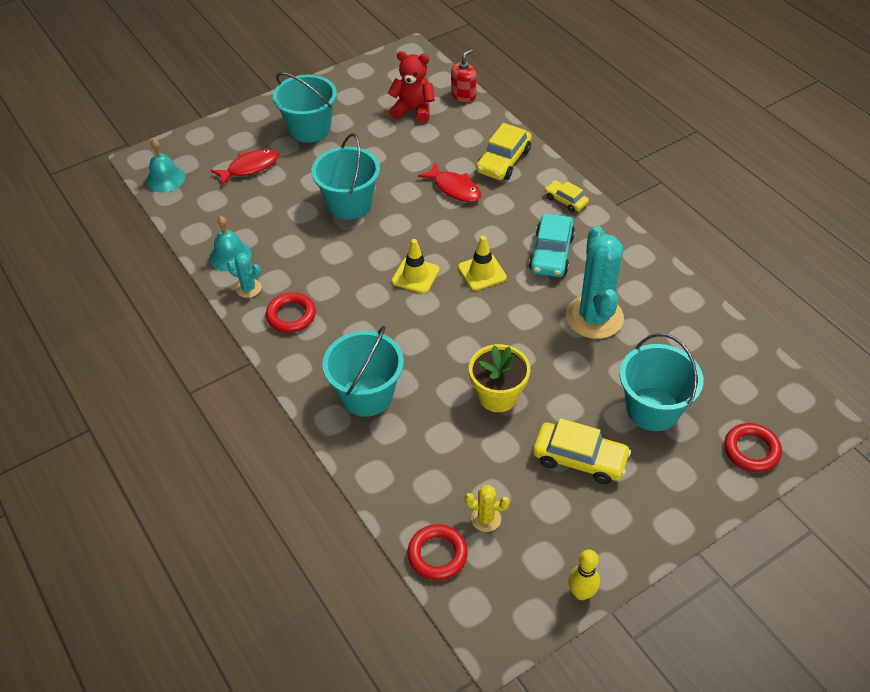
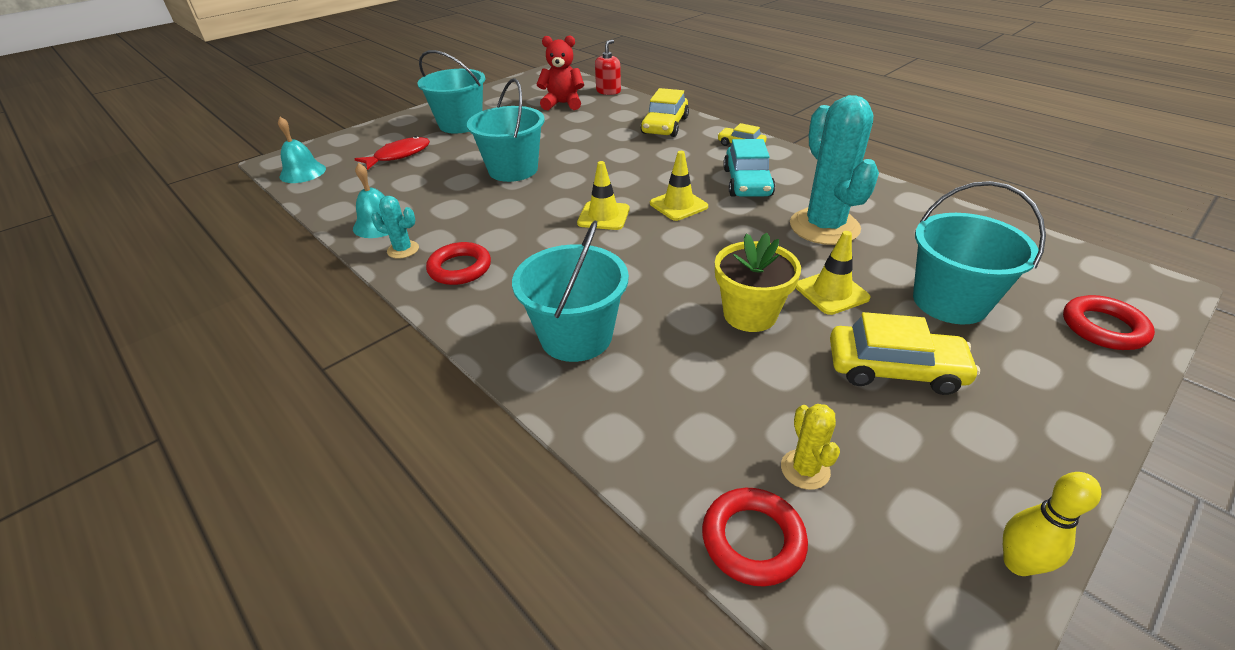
camera: 10 degrees left, 10 degrees down
red fish [418,162,481,202] -> none
yellow cactus [465,485,510,532] -> yellow cactus turned 75 degrees clockwise [781,404,840,490]
none -> yellow traffic cone [795,231,870,315]

